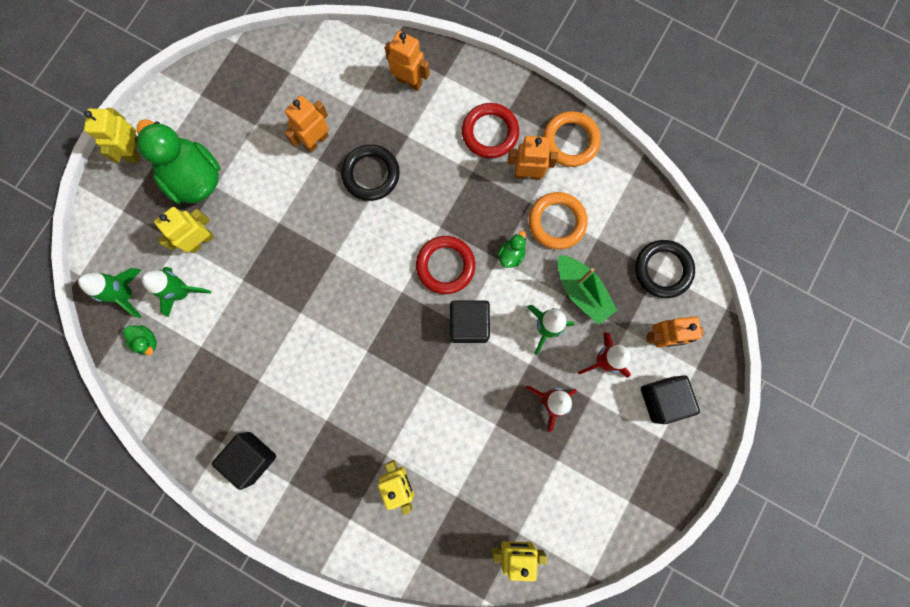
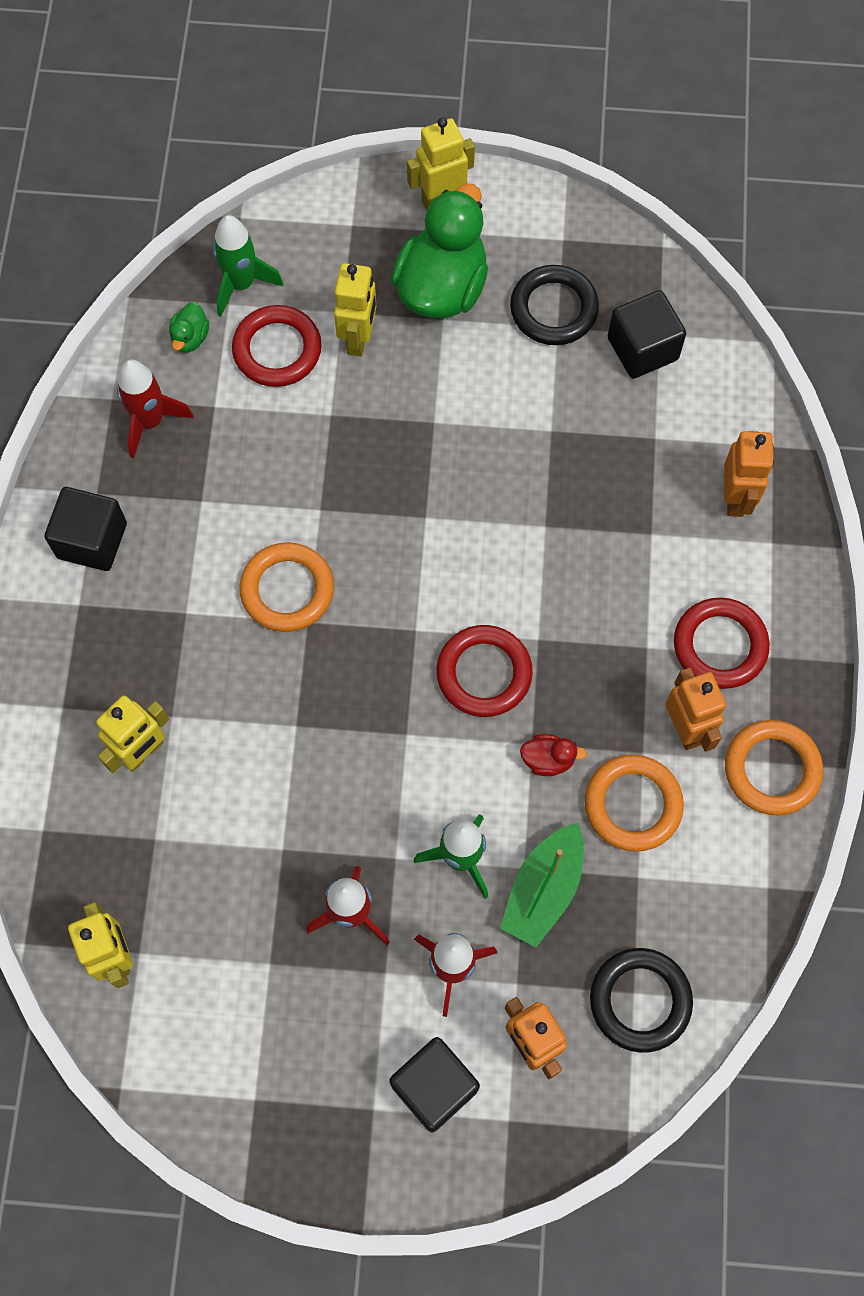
camera: 65 degrees right, 10 degrees down
green rocket [141,267,211,317] -> red ring [232,305,322,387]
yellow robot [154,207,214,253] -> yellow robot turned 75 degrees clockwise [334,263,376,356]
orange robot [285,95,329,153] -> none
black ring [341,144,400,201] -> black ring moved to [510,265,599,345]
black cube [450,300,490,343] -> black cube moved to [608,290,686,379]
green duck [498,231,526,268] -> red duck [520,734,587,776]
none -> red rocket [117,360,194,458]
none -> orange ring [239,542,334,632]

